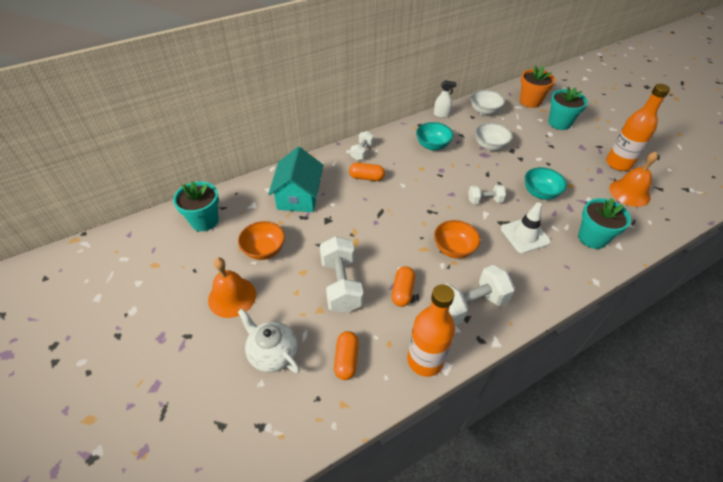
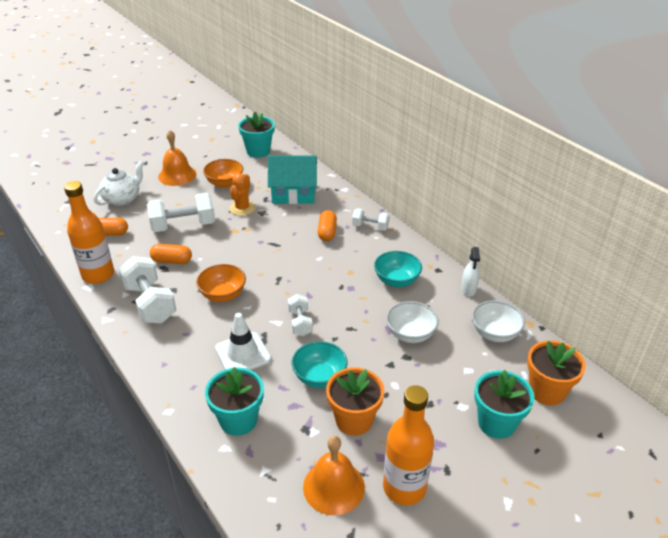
camera: 85 degrees right, 10 degrees down
none -> orange cactus [230,173,256,216]
none -> orange flower pot [326,368,384,436]

